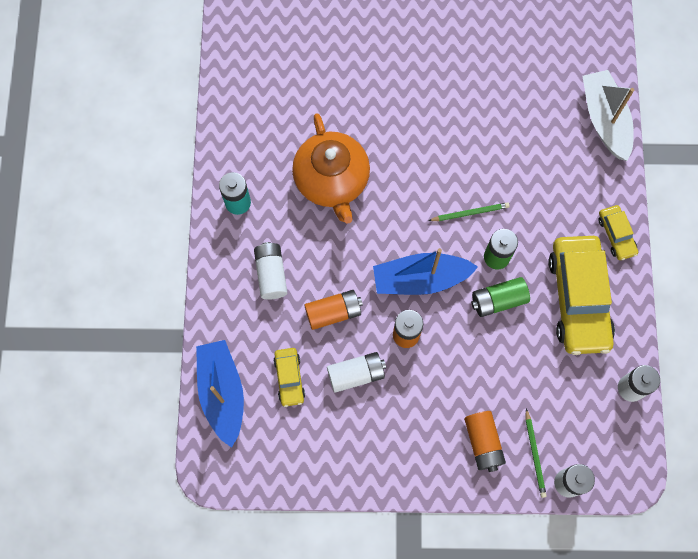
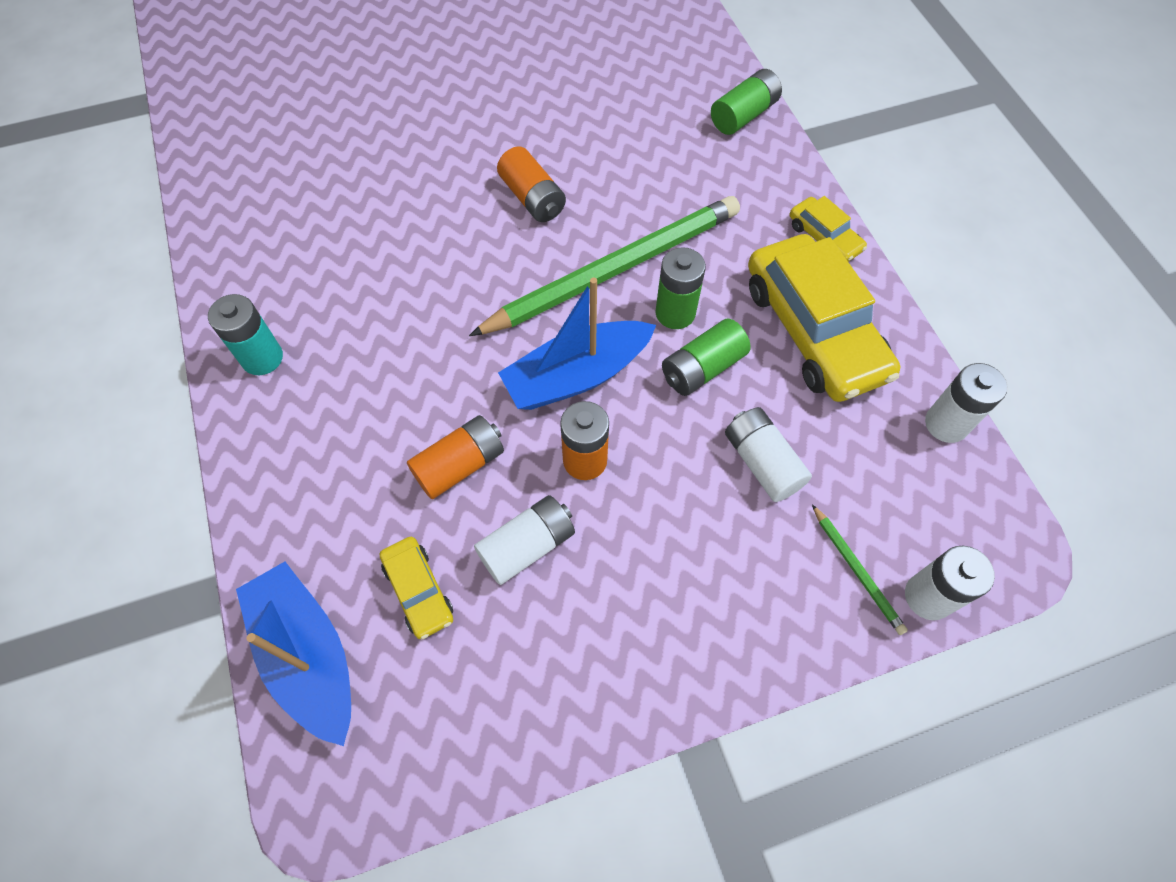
camera: 20 degrees left, 10 degrees down
white battery [254,242,287,300] -> white battery moved to [725,407,812,502]
orange teapot [292,113,370,224] -> none
green pencil [428,202,510,221] -> green pencil [469,196,740,336], size x2.49
orange battery [464,411,506,472] -> orange battery moved to [497,146,566,222]
white boat [583,70,634,161] -> green battery [711,69,782,135]

